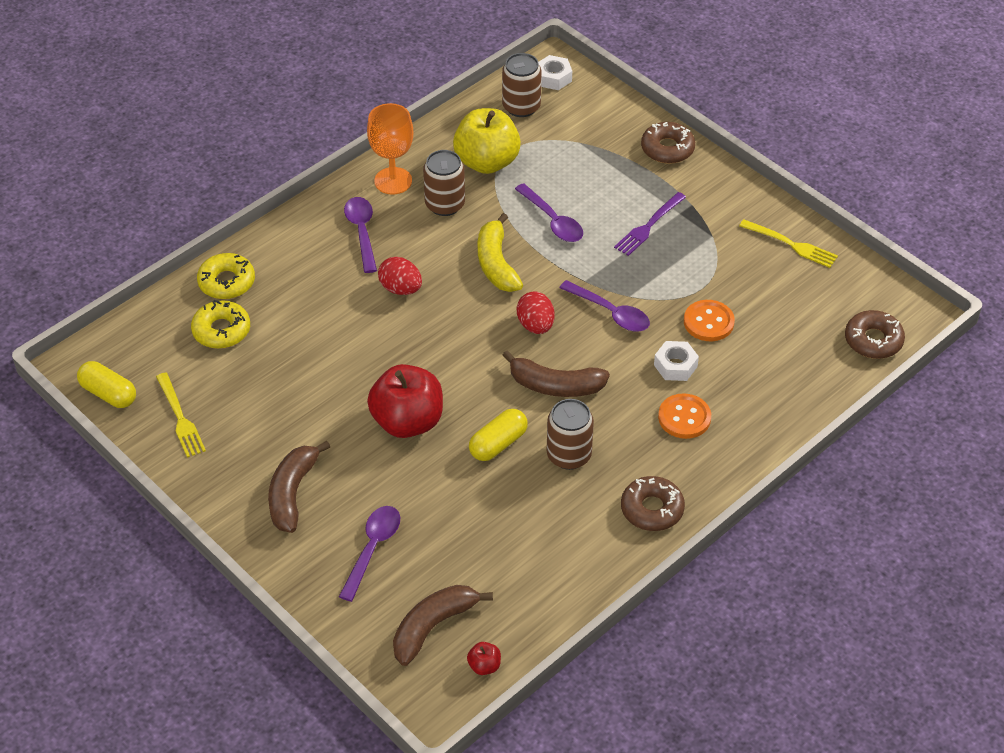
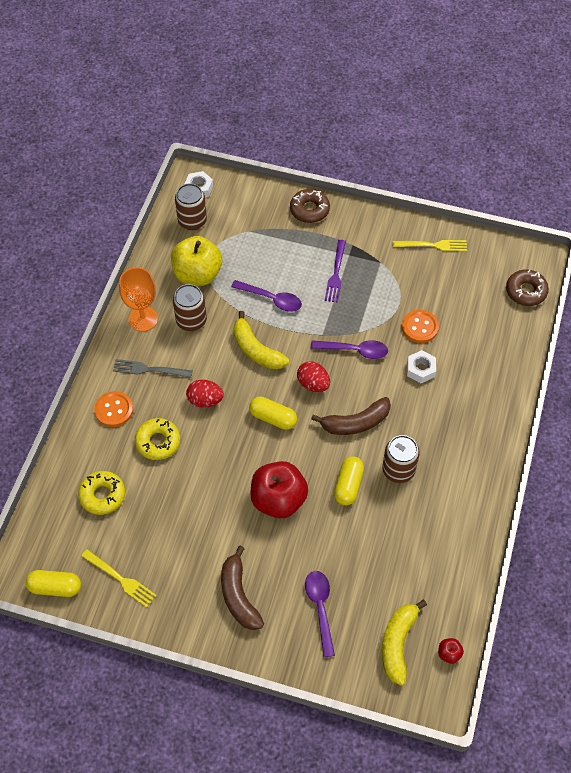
camera: 30 degrees left, 10 degrees up
yellow donut [197,253,255,299] -> yellow donut moved to [135,418,180,460]
purple spoon [344,197,377,273] -> grey fork [113,359,193,378]
brown banana [393,585,493,666] -> yellow banana [382,600,427,686]
brown donut [621,476,685,531] -> none
orange button [658,393,711,439] -> orange button moved to [94,391,133,427]
none -> yellow capsule [249,396,297,430]

